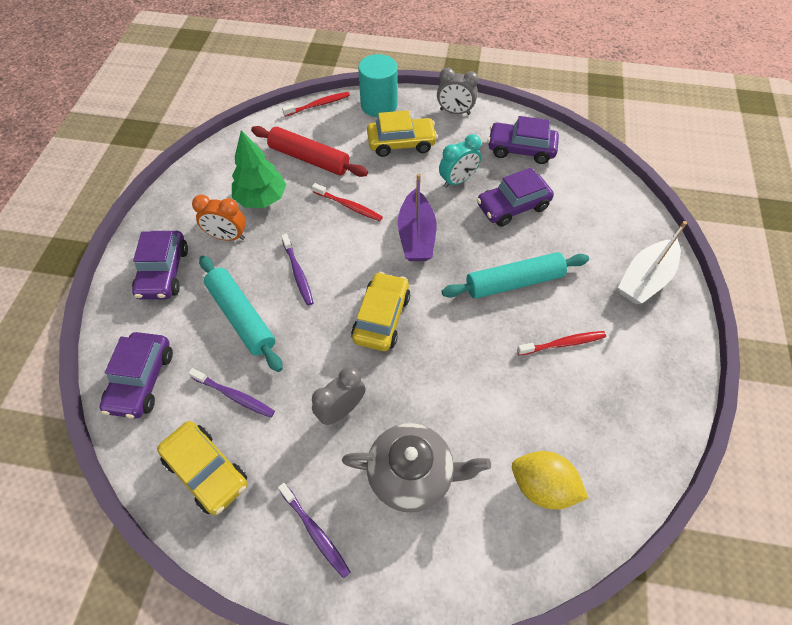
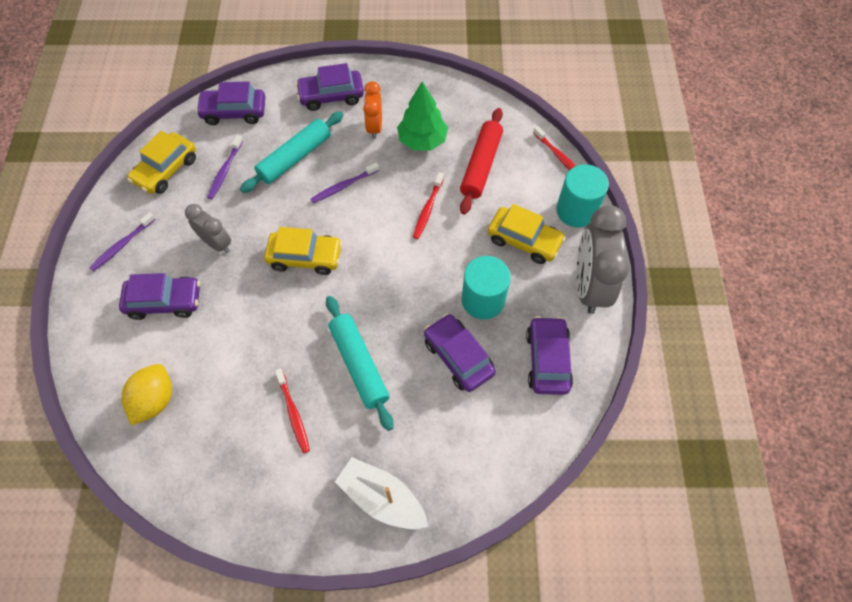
camera: 80 degrees right, 5 degrees up
grey teapot [342,423,491,512] -> purple car [119,273,200,320]
yellow car [367,110,438,157] -> yellow car turned 45 degrees counterclockwise [488,204,566,264]
purple boat [398,173,436,261] -> none
grey clock [437,68,479,115] -> grey clock [576,205,630,314], size x1.78
turquoise clock [439,134,481,188] -> turquoise cylinder [461,256,511,319]

